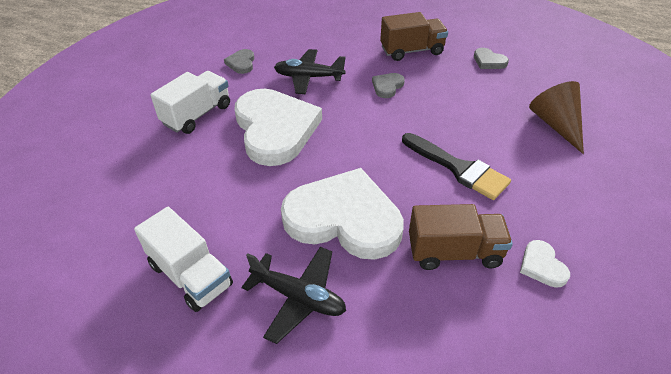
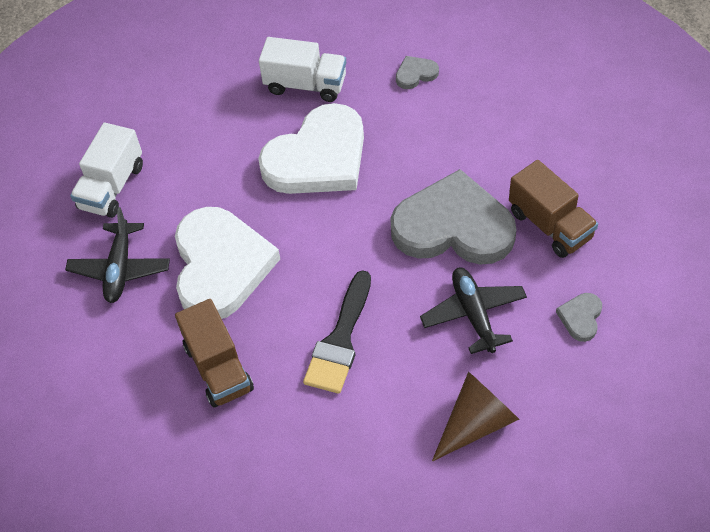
camera: 70 degrees right, 10 degrees up
black plane [274,49,346,94] -> black plane moved to [420,268,527,354]
grey heart [372,73,405,98] -> grey heart [390,169,517,265], size x2.48
white heart [520,240,570,288] -> none

